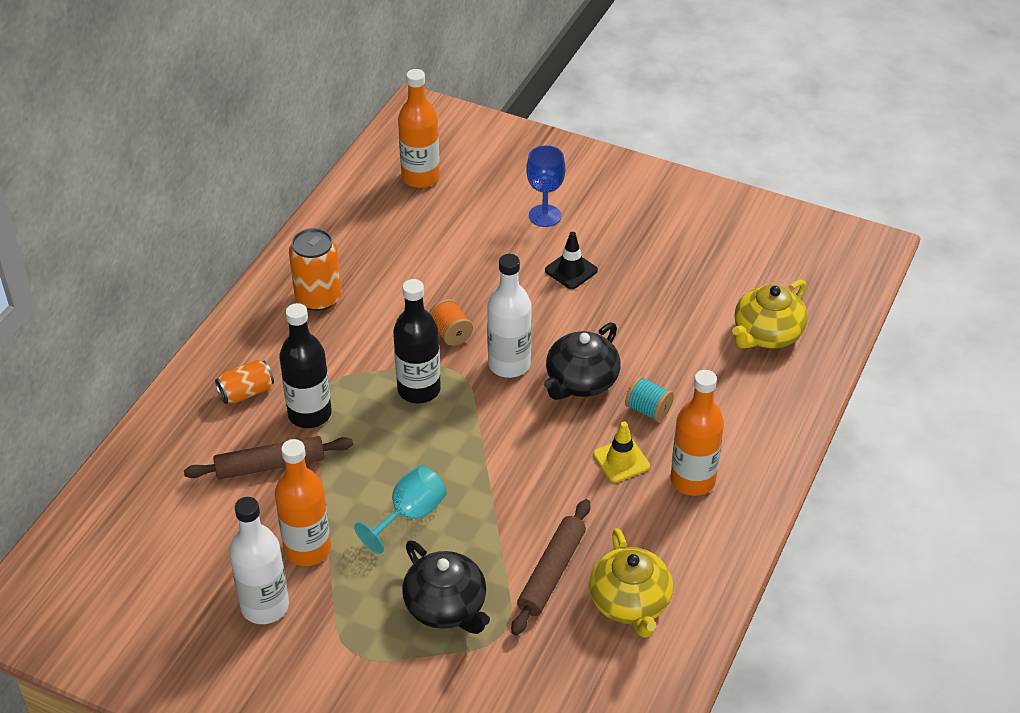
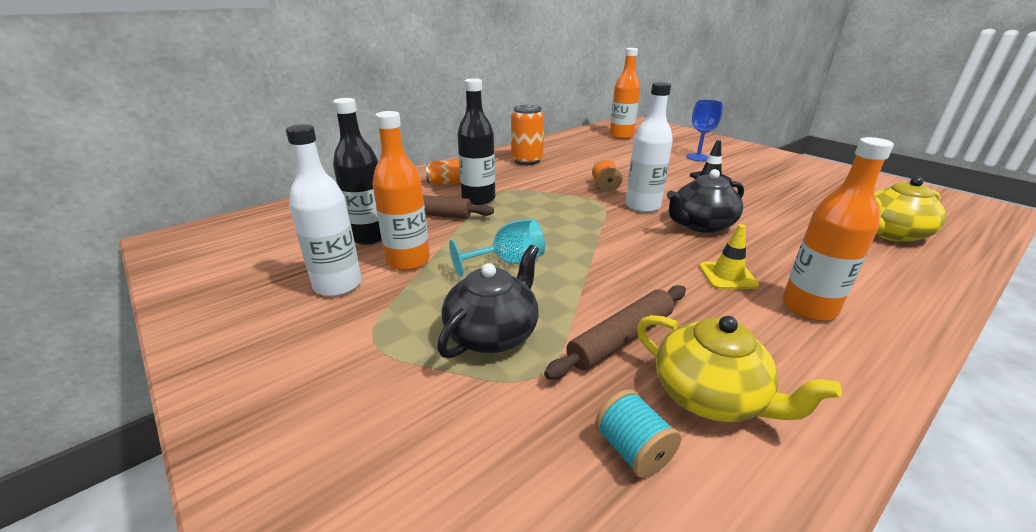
camera: 25 degrees right, 15 degrees down
black bottle [393,279,441,403] -> black bottle moved to [333,98,382,245]
black teapot [402,540,490,634] -> black teapot turned 135 degrees counterclockwise [437,245,539,359]
yellow teapot [589,528,673,638] -> yellow teapot turned 60 degrees counterclockwise [637,315,842,422]
turquoise spool [625,376,674,422] -> turquoise spool moved to [595,389,681,478]

